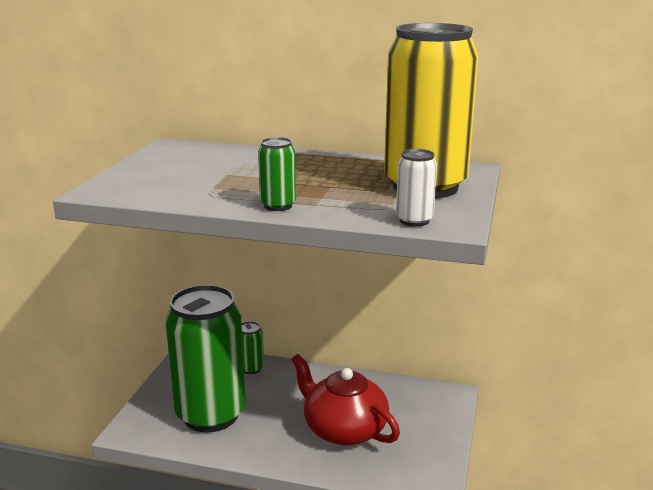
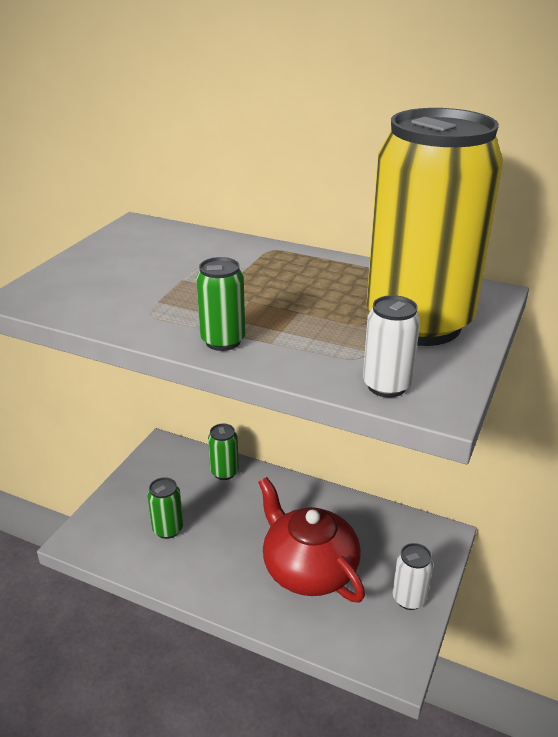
camera: 10 degrees right, 10 degrees up
green can [165,285,246,433] -> green can [147,477,183,539], size x0.40
none -> white can [393,543,433,610]

